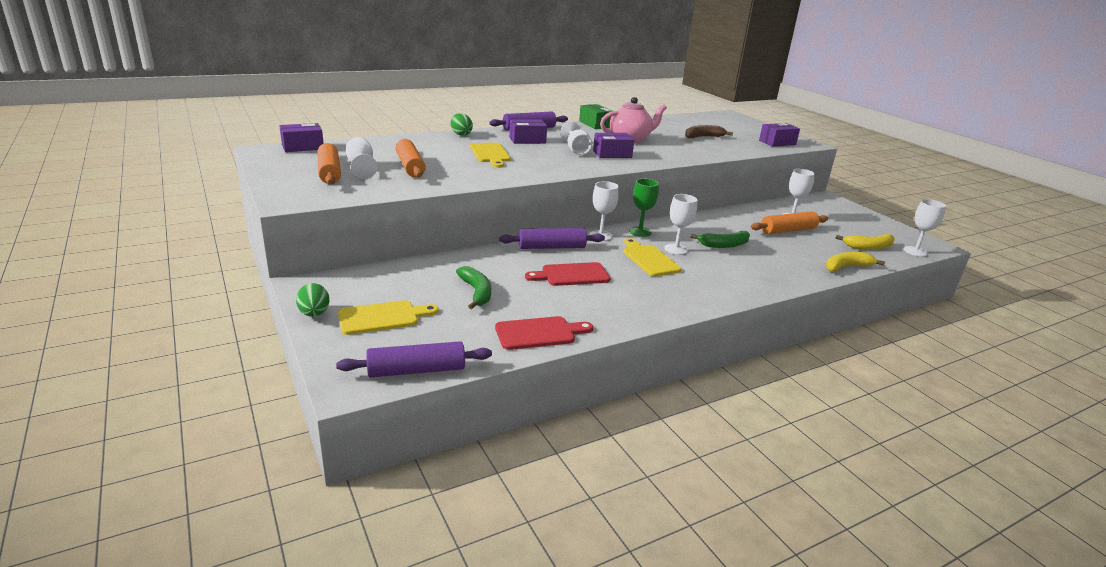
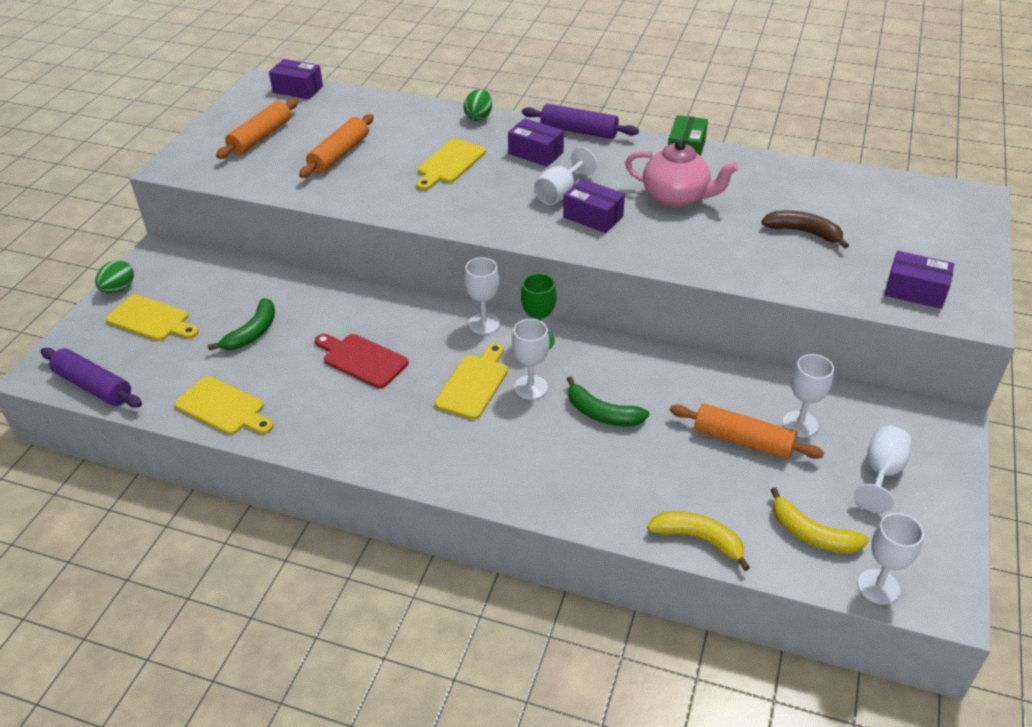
camera: 50 degrees right, 15 degrees up
white goblet [346,137,377,179] -> white goblet moved to [854,426,912,513]
red cutting board [495,316,593,350] -> yellow cutting board [175,376,273,435]
purple rolling pin [499,228,605,249] -> none

